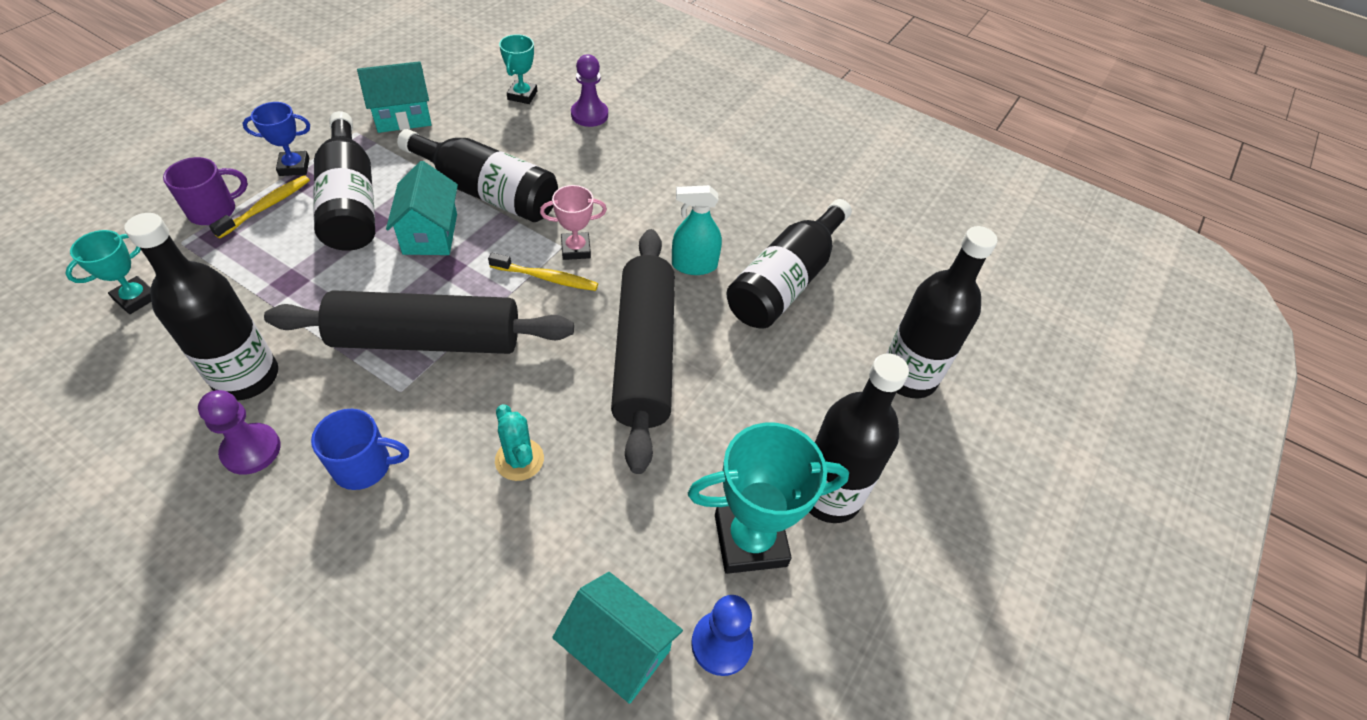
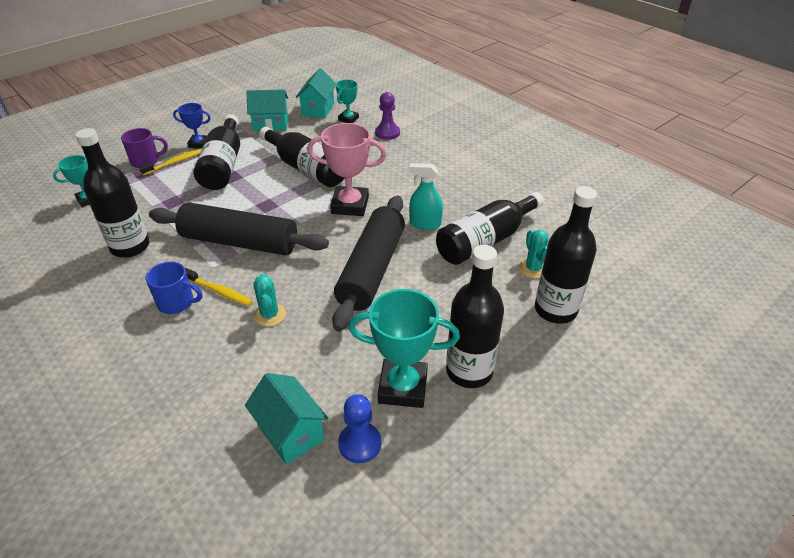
camera: 20 degrees right, 10 degrees down
purple pawn [198,390,281,475] -> none
turquoise house [386,161,458,255] -> turquoise house moved to [296,68,336,118]
yellow toothbrush [488,253,598,291] -> yellow toothbrush moved to [185,268,253,306]
pink trophy [540,185,607,260] -> pink trophy [307,123,387,216], size x1.78
none -> turquoise cactus [519,230,548,278]

